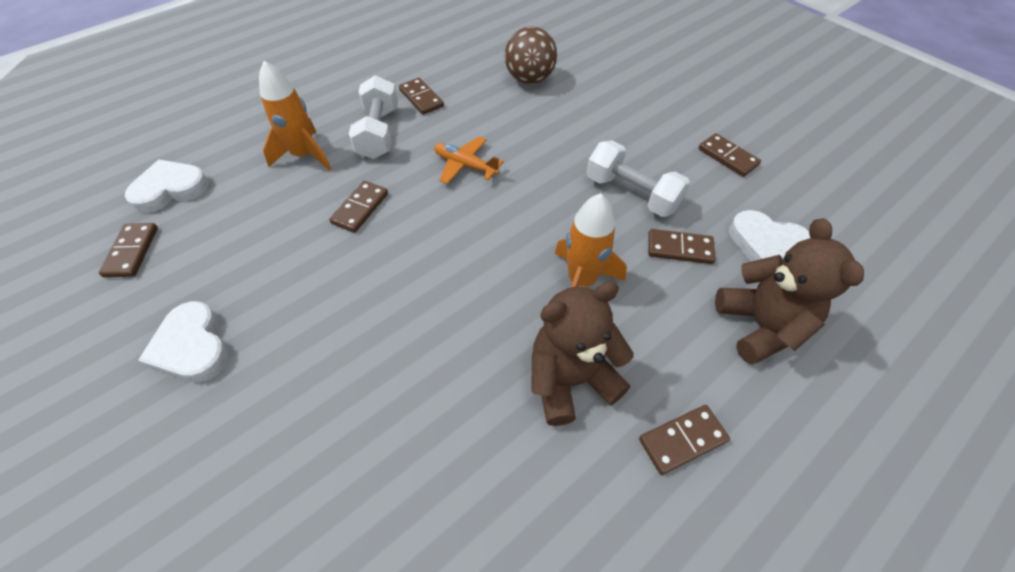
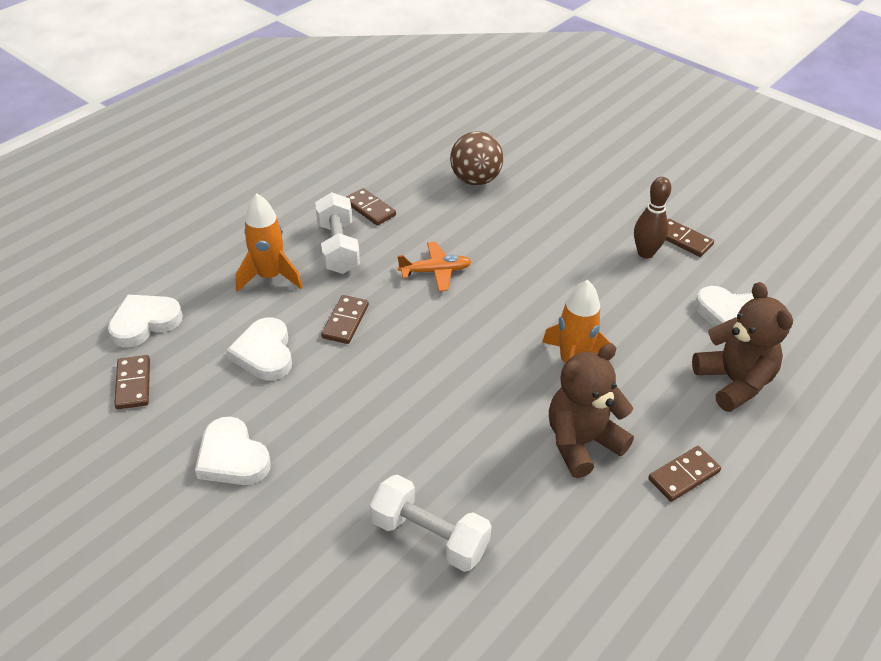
camera: 10 degrees left, 10 degrees down
orange plane [434,136,504,184] -> orange plane turned 150 degrees clockwise [397,242,472,291]
white dumbbell [586,141,690,217] -> white dumbbell moved to [370,474,492,572]
brown domino [648,229,716,264] -> none
none -> white heart [227,318,292,380]
none -> brown bowling pin [634,177,671,259]

